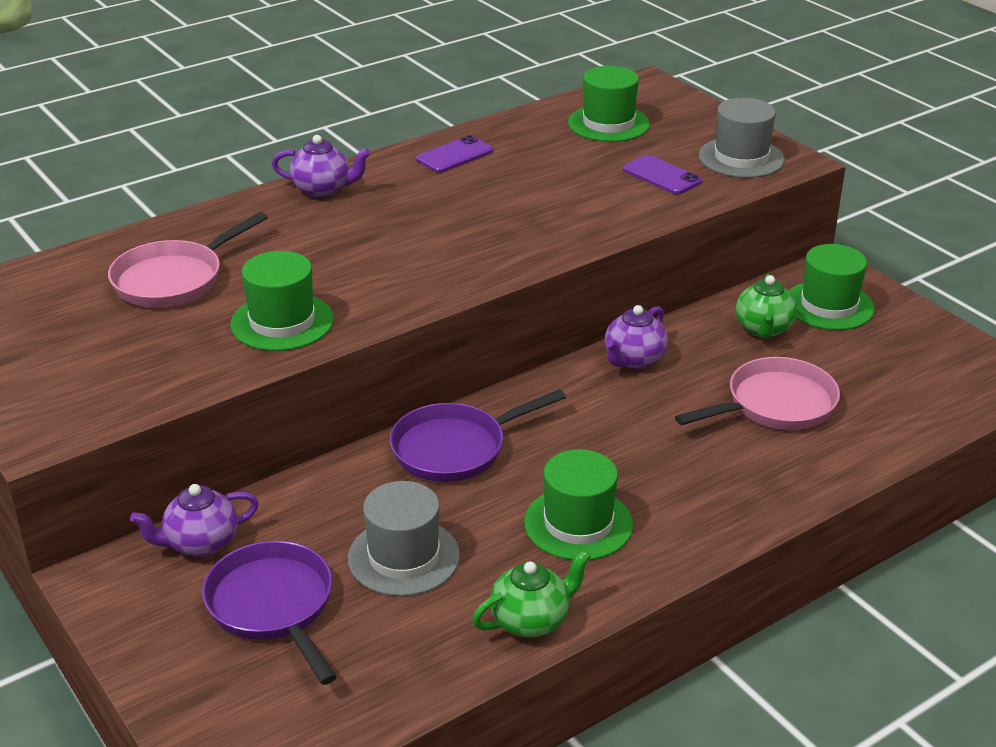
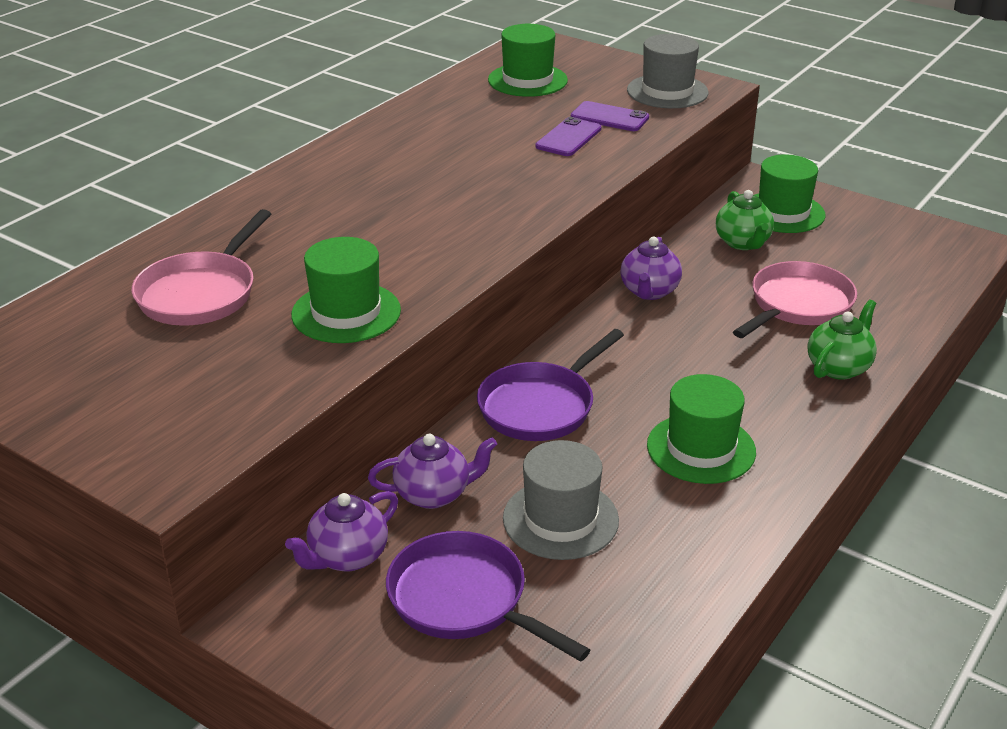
camera: 20 degrees left, 0 degrees up
purple teapot [272,135,371,198] -> purple teapot moved to [368,434,497,509]
purple phone [416,135,493,173] -> purple phone moved to [535,117,601,156]
green teapot [472,550,591,638] -> green teapot moved to [808,300,877,380]

